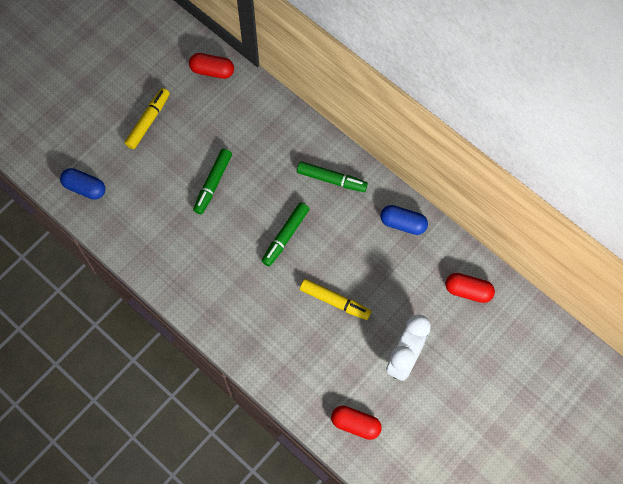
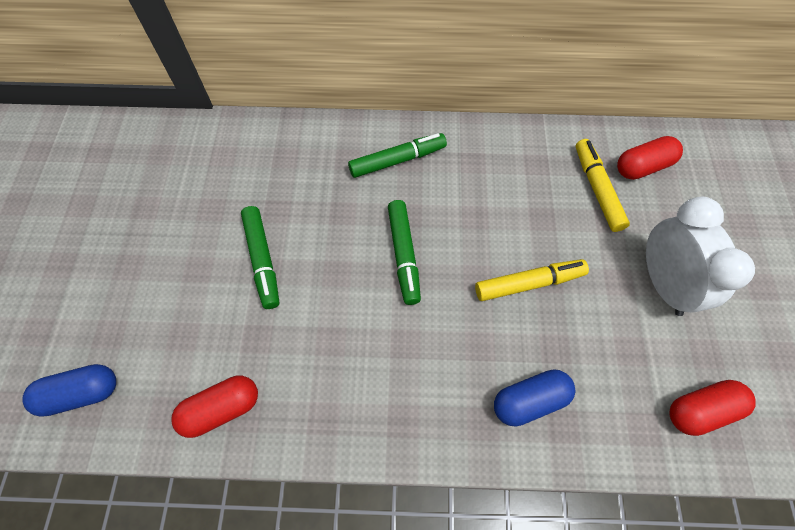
camera: 40 degrees left, 5 degrees down
yellow marker [125,88,170,149] -> yellow marker moved to [576,139,630,232]
red capsule [189,53,234,79] -> red capsule moved to [172,376,258,438]
blue capsule [380,205,428,235] -> blue capsule moved to [494,369,576,426]

